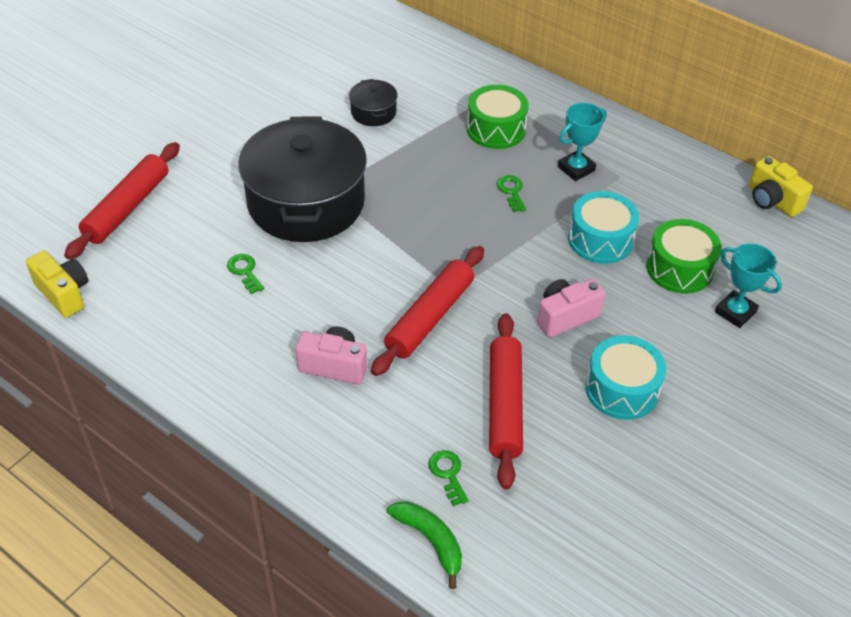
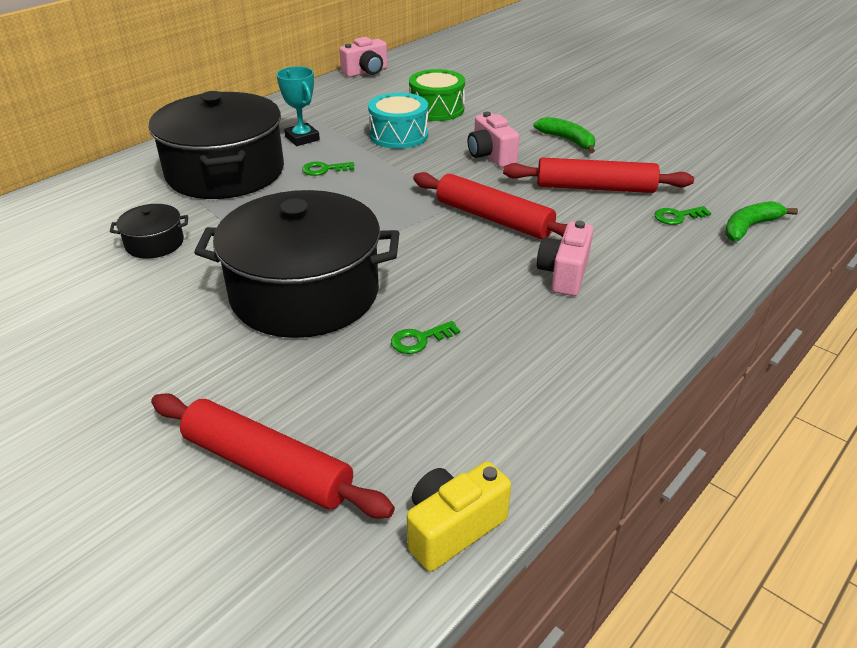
camera: 85 degrees left, 10 degrees down
green drum [467,85,529,149] -> black pot [149,91,284,199]
turquoise drum [585,335,666,420] -> green banana [533,117,595,153]
turquoise trophy [715,243,782,328] -> none
yellow camera [749,156,813,217] -> pink camera [340,37,388,77]

